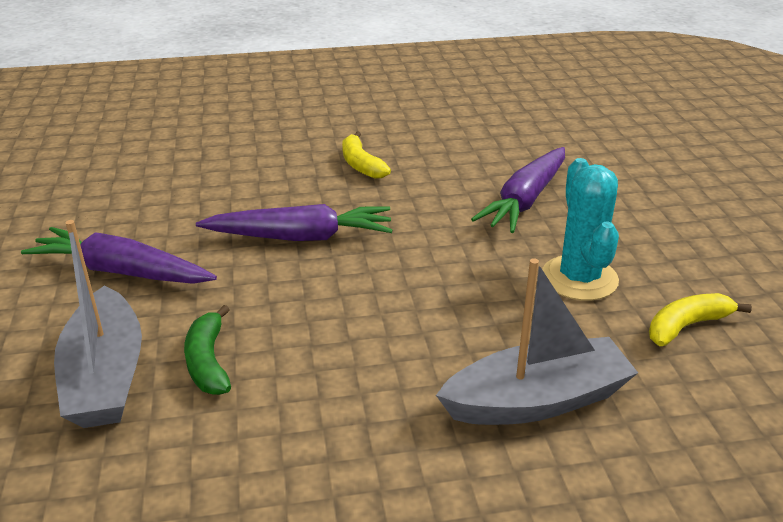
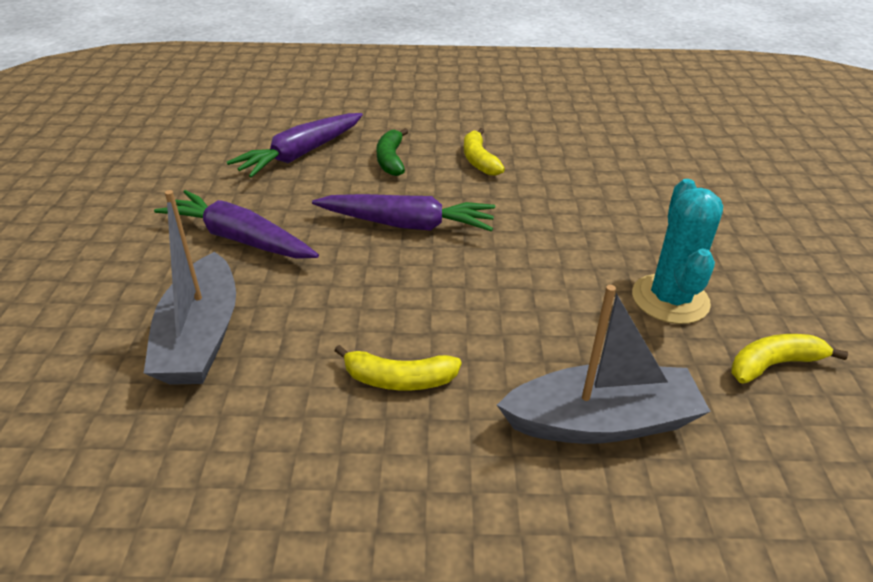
camera: 10 degrees right, 5 degrees up
green banana [184,305,231,395] -> green banana moved to [376,128,408,176]
purple carrot [471,147,565,233] -> purple carrot moved to [227,113,363,178]
none -> yellow banana [334,345,462,390]

